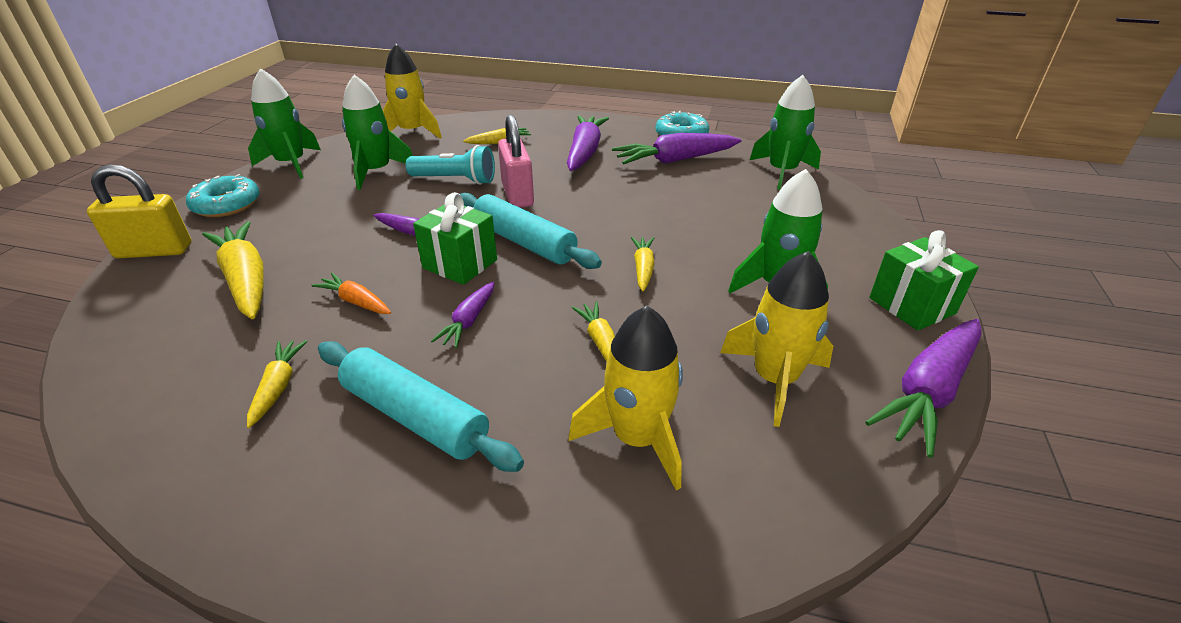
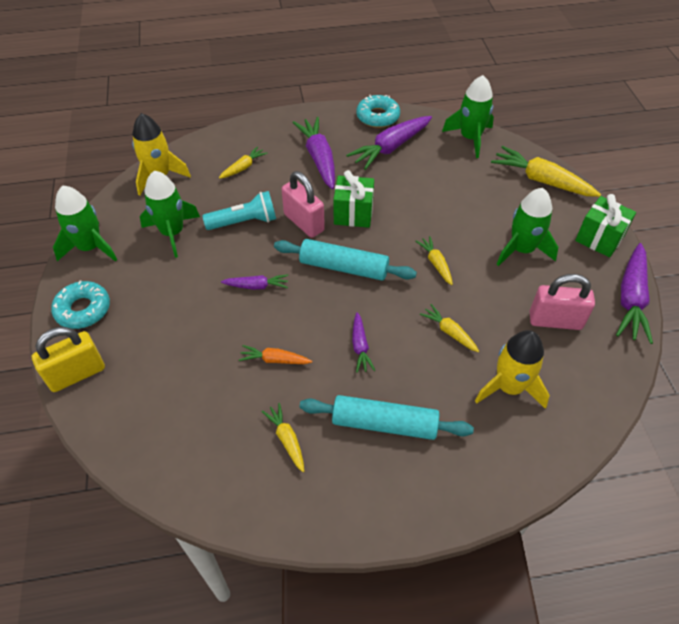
camera: 25 degrees left, 15 degrees up
yellow carrot [202,221,263,319] -> yellow carrot moved to [491,146,601,197]
green gift [413,192,497,285] -> green gift moved to [333,170,374,228]
yellow rocket [720,251,833,427] -> pink padlock [530,274,595,330]

